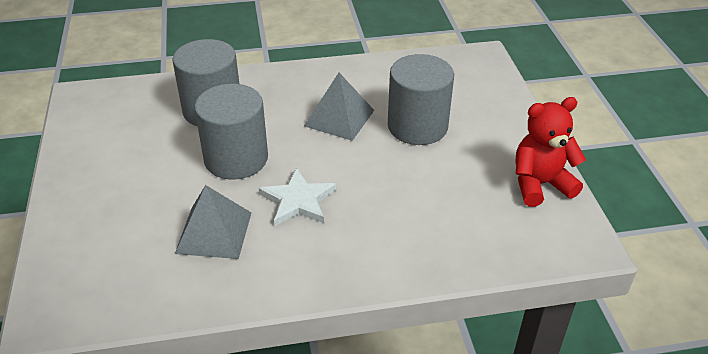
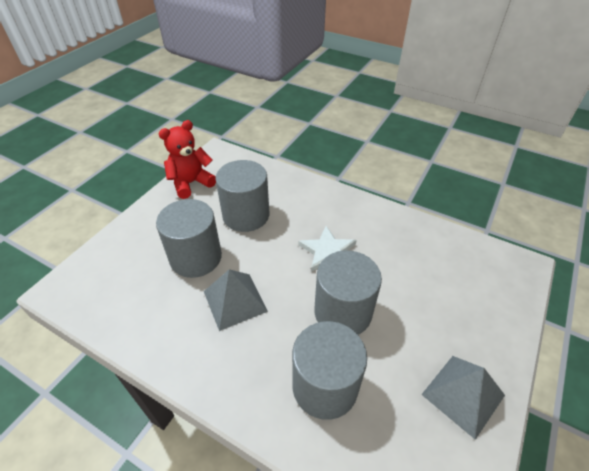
camera: 140 degrees left, 5 degrees up
grey pyramid [175,185,251,259] -> grey pyramid moved to [421,356,505,440]
red teddy bear [516,97,586,207] -> red teddy bear turned 120 degrees clockwise [159,120,216,199]
none -> grey cylinder [215,160,269,232]

